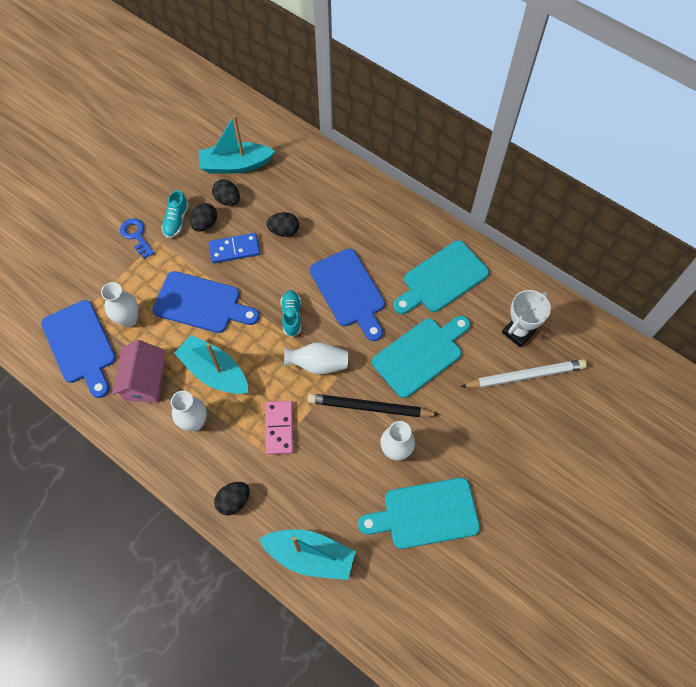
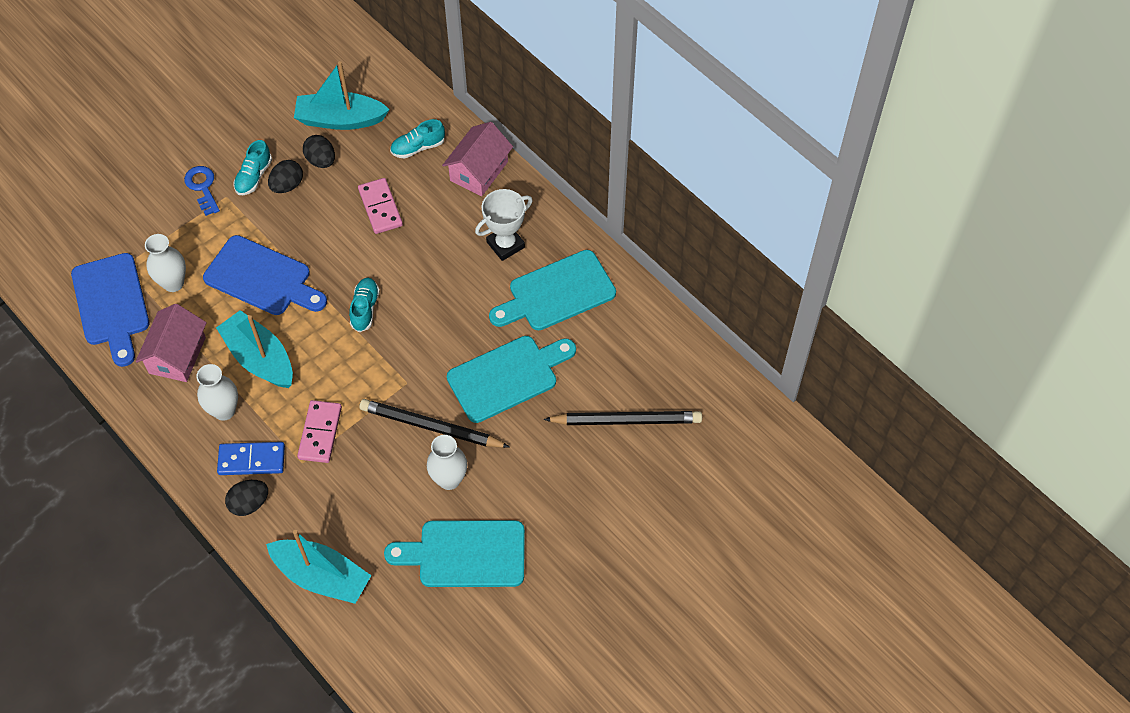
camera: 10 degrees right, 5 degrees down
blue domino [209,233,260,263] -> blue domino moved to [217,442,285,475]
black egg [267,212,299,237] -> pink domino [358,178,403,234]
white vase [284,342,348,375] -> none
blue cutting board [310,249,385,341] -> none
white pencil [460,359,587,388] -> black pencil [543,411,702,425]
white trophy [502,290,551,347] -> white trophy moved to [475,189,533,261]
none -> turquoise shoe [390,119,445,159]
none -> pink house [442,122,513,196]

